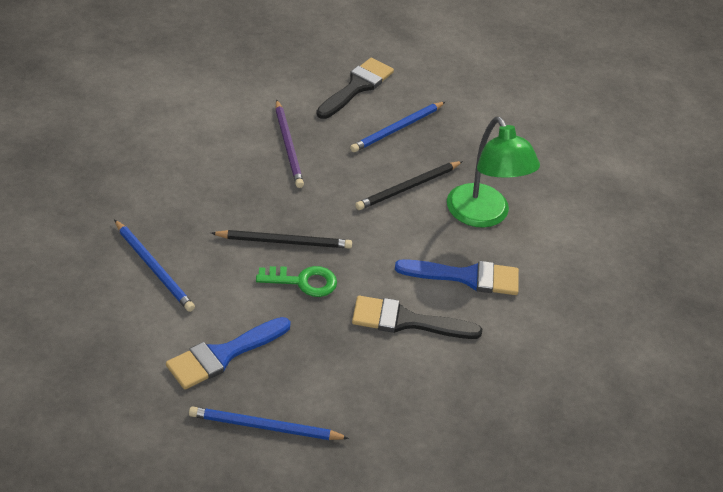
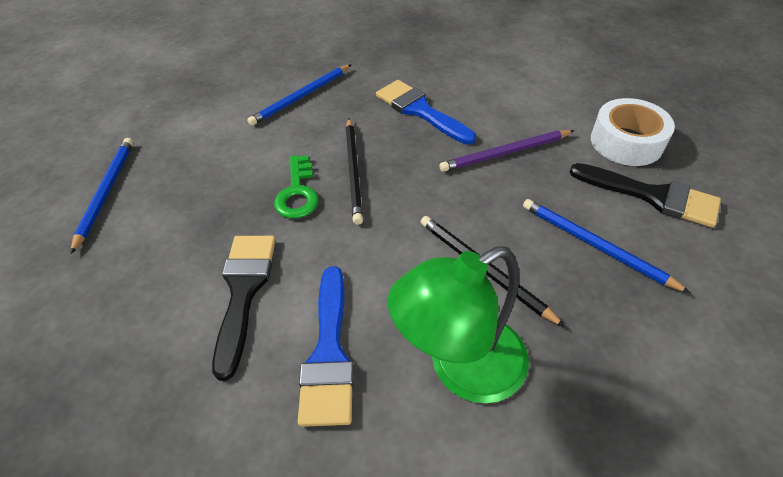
camera: 90 degrees right, 5 degrees up
blue brush [166,317,291,389] -> blue brush moved to [376,80,476,145]
none -> white tape [591,98,675,166]

